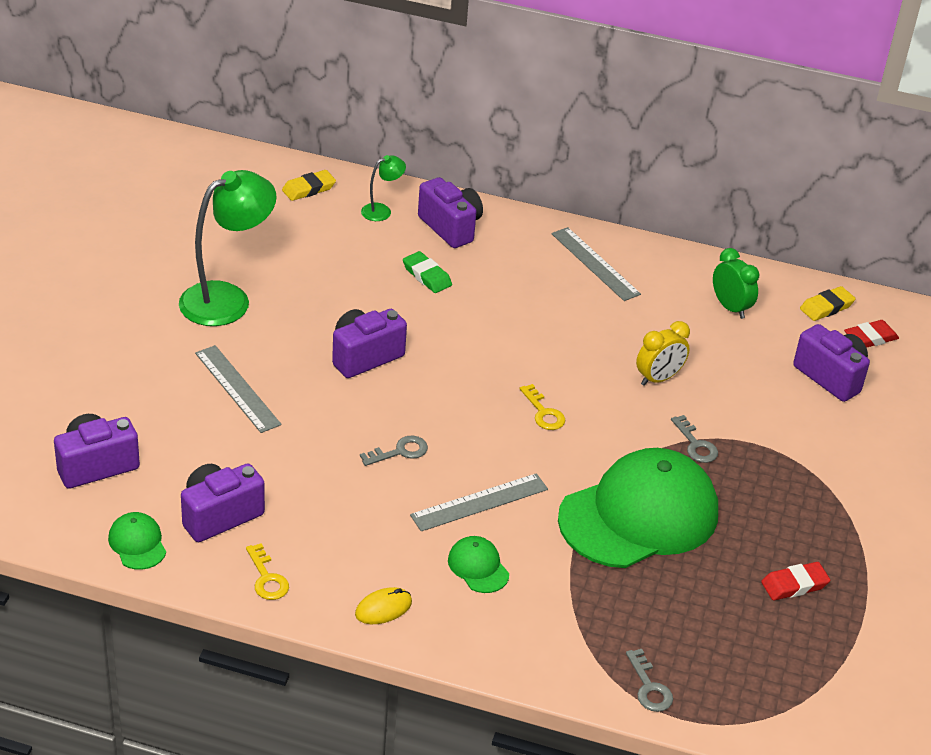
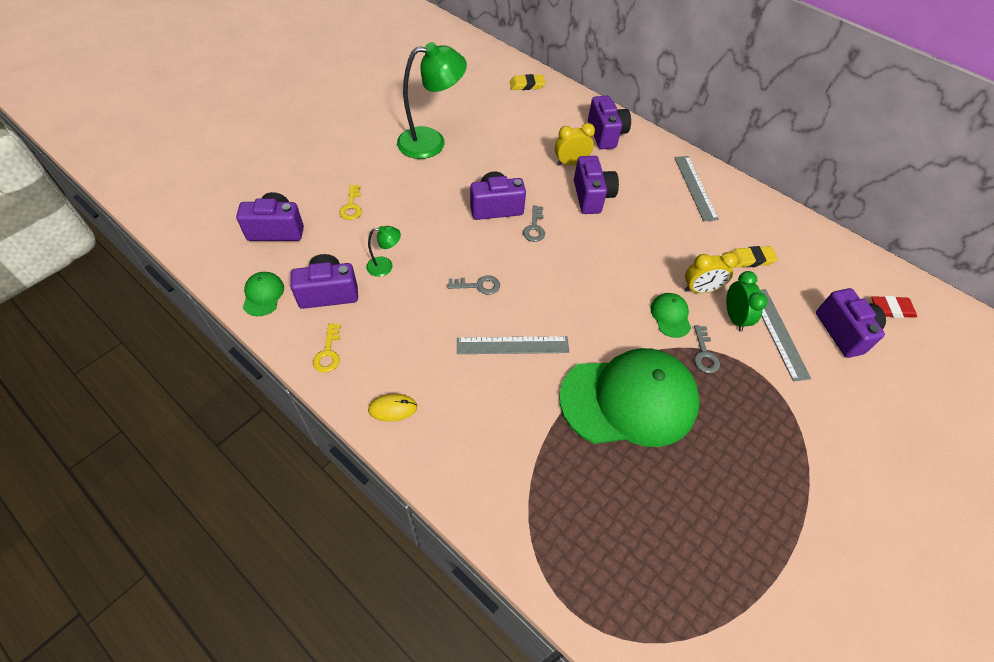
camera: 25 degrees right, 15 degrees up
grey ruler [195,345,282,433] -> grey ruler moved to [760,289,811,382]
green lamp [361,155,406,221] -> green lamp moved to [366,226,401,277]
green eraser [403,251,452,293] -> yellow clock [555,123,595,166]
green cap [448,536,509,593] -> green cap moved to [650,293,691,338]
yellow key [520,384,565,430] -> yellow key moved to [339,185,362,220]
grey key [626,649,673,712] -> grey key moved to [523,205,545,242]
green clock [713,248,759,319] -> green clock moved to [726,271,767,332]
red eraser [761,562,830,600] -> none
yellow eraser [800,286,856,321] -> yellow eraser moved to [732,246,778,267]
none -> purple camera [574,156,619,214]

